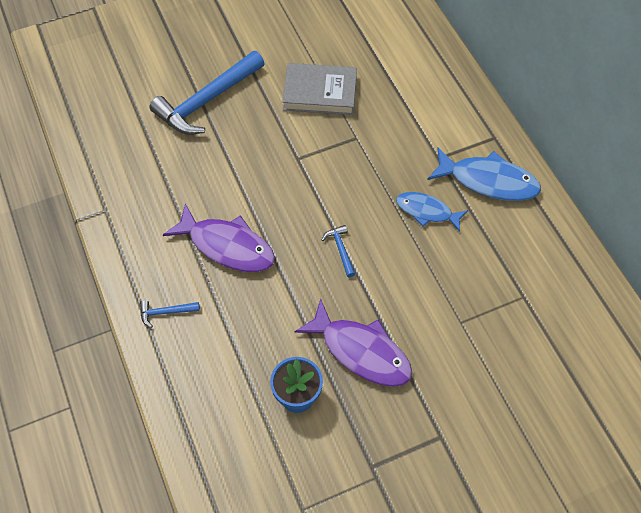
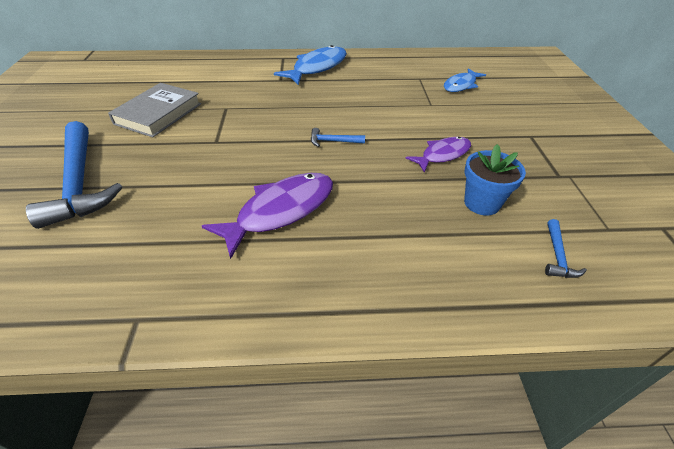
camera: 70 degrees left, 15 degrees down
blue hammer [140,300,200,328] -> blue hammer moved to [545,219,587,278]
purple fish [294,298,412,387] -> purple fish [405,137,471,173], size x0.63
blue fish [396,192,468,232] -> blue fish moved to [444,68,486,92]

